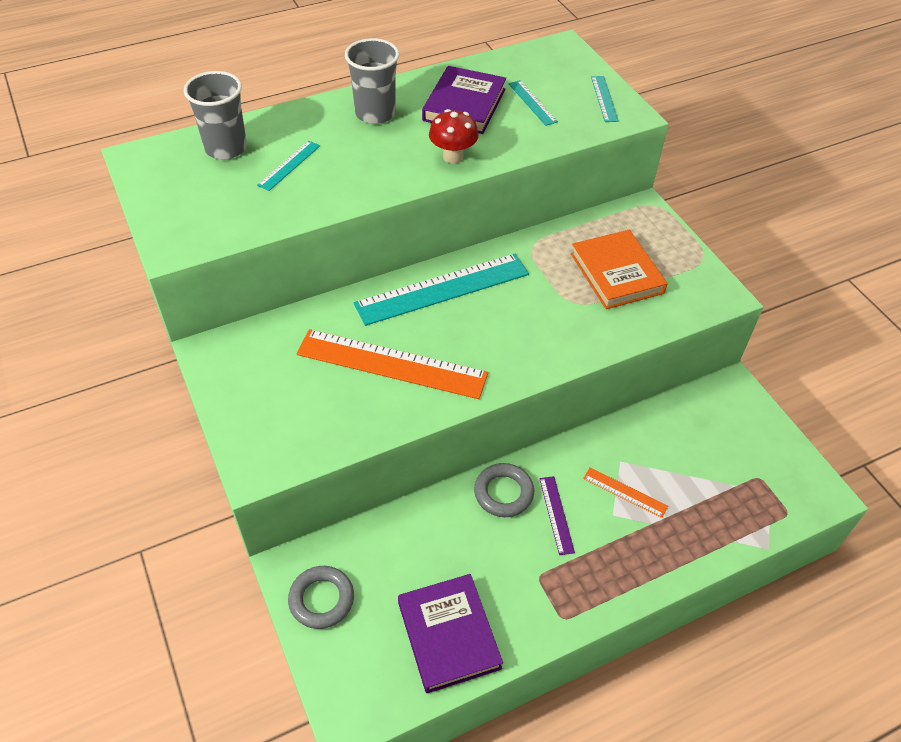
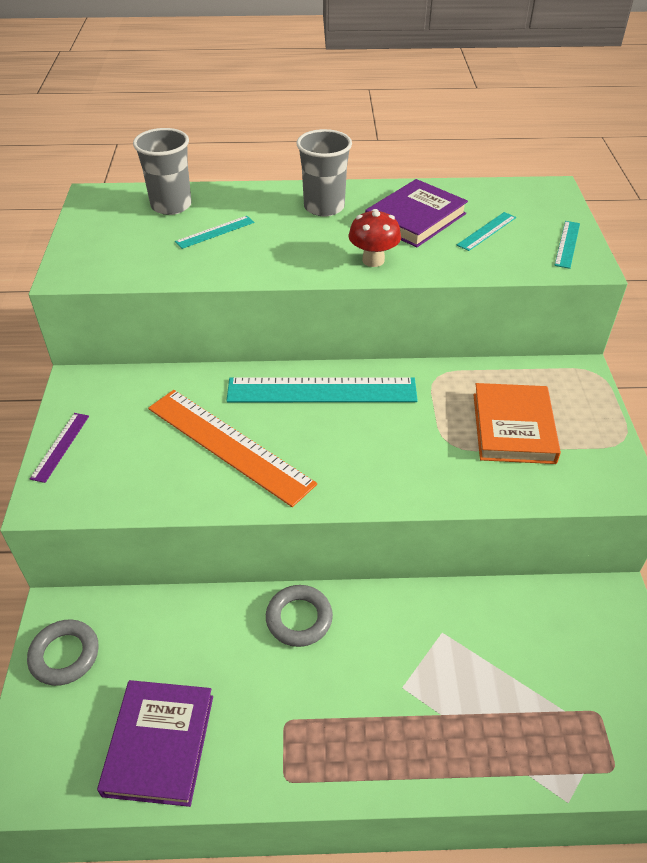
camera: 25 degrees right, 5 degrees down
turquoise ruler [509,80,558,126] -> turquoise ruler turned 45 degrees clockwise [457,212,516,251]
purple ruler [539,476,575,555] -> purple ruler moved to [30,413,89,483]
orange ruler [583,467,668,518] -> none

